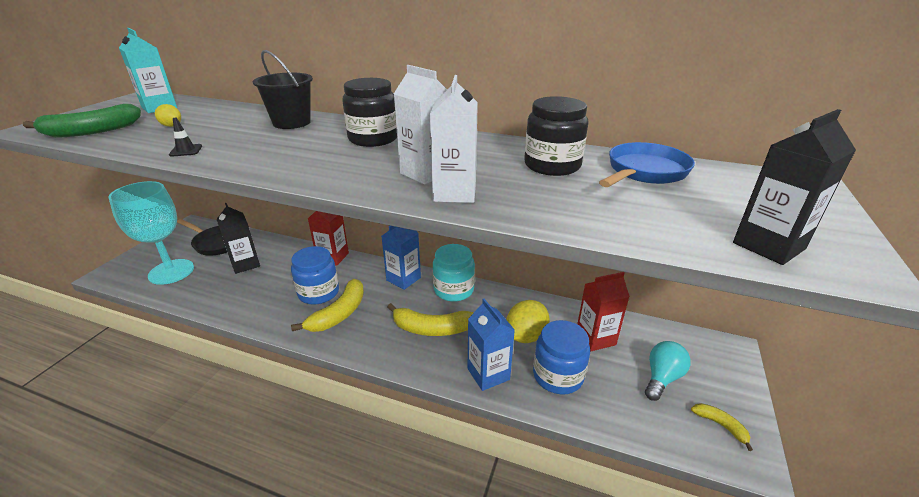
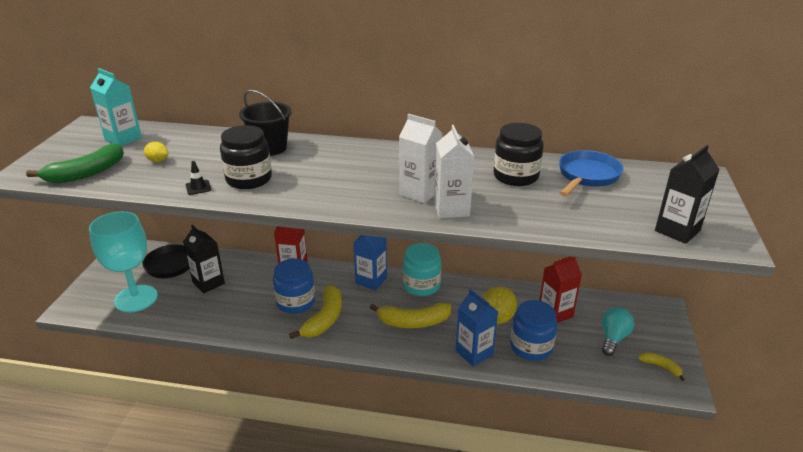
camera: 10 degrees left, 0 degrees up
black jar [342,78,397,147] -> black jar moved to [220,125,272,189]

